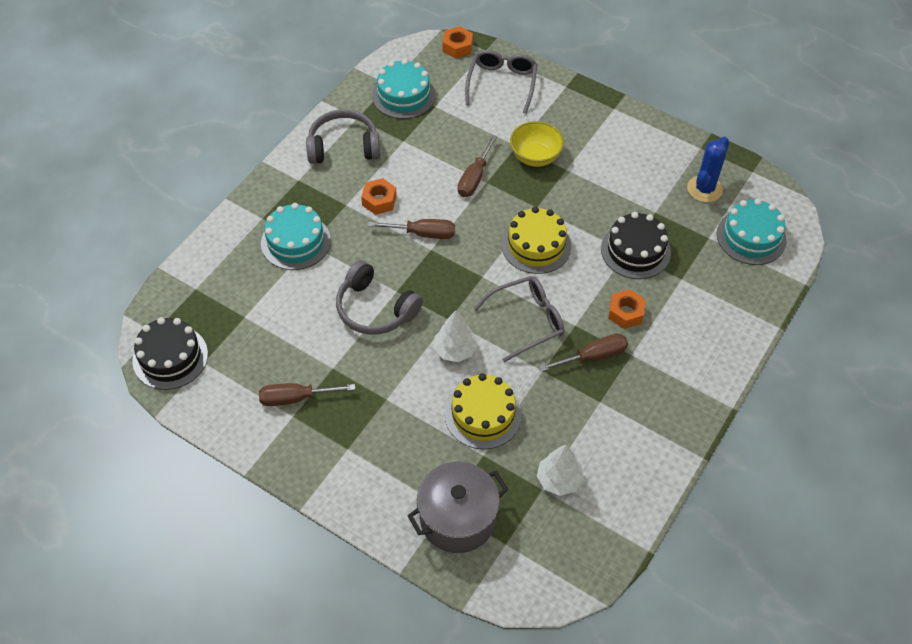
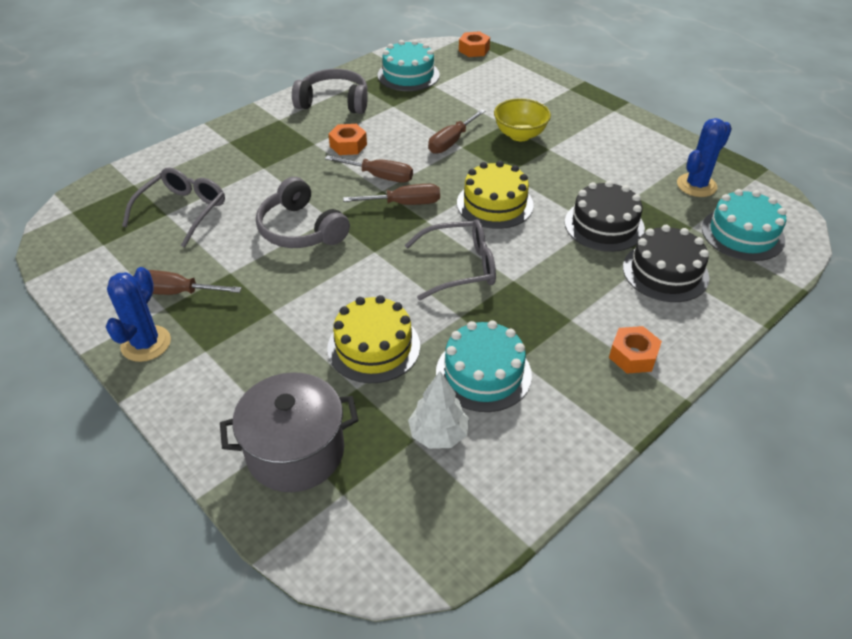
camera: 15 degrees right, 10 degrees down
black cake [132,317,208,390] -> black cake moved to [623,225,709,302]
turquoise cake [261,203,331,270] -> turquoise cake moved to [436,320,532,412]
white tree [434,310,478,362] -> none
grey glasses [465,50,537,114] -> grey glasses moved to [122,168,225,248]
brown screwdriver [539,334,628,372] -> brown screwdriver moved to [343,184,440,205]
orange nut [608,289,646,329] -> orange nut moved to [609,326,662,373]
none -> blue cactus [106,267,171,362]

